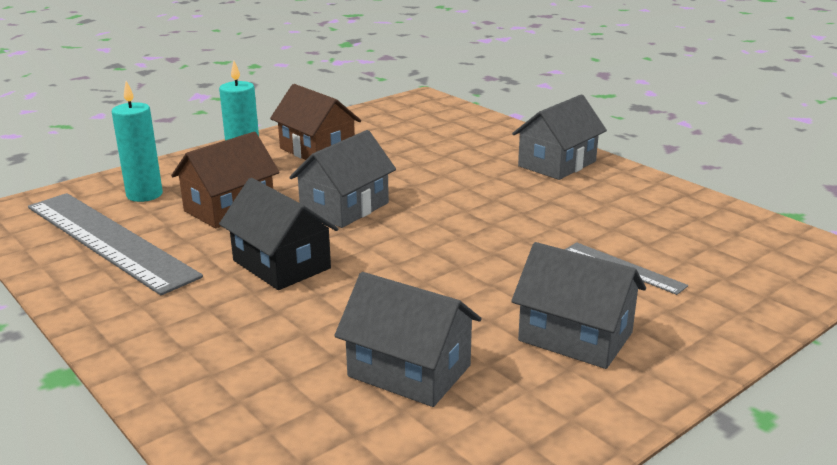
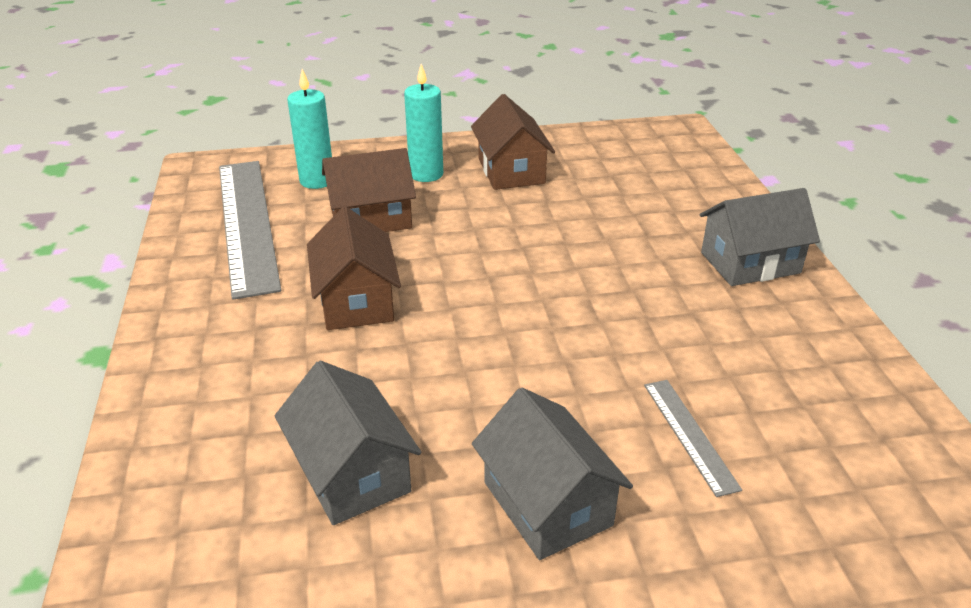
camera: 30 degrees right, 10 degrees up
black house [219,178,338,290] -> brown house [307,206,401,330]
grey house [289,130,396,228] -> none

